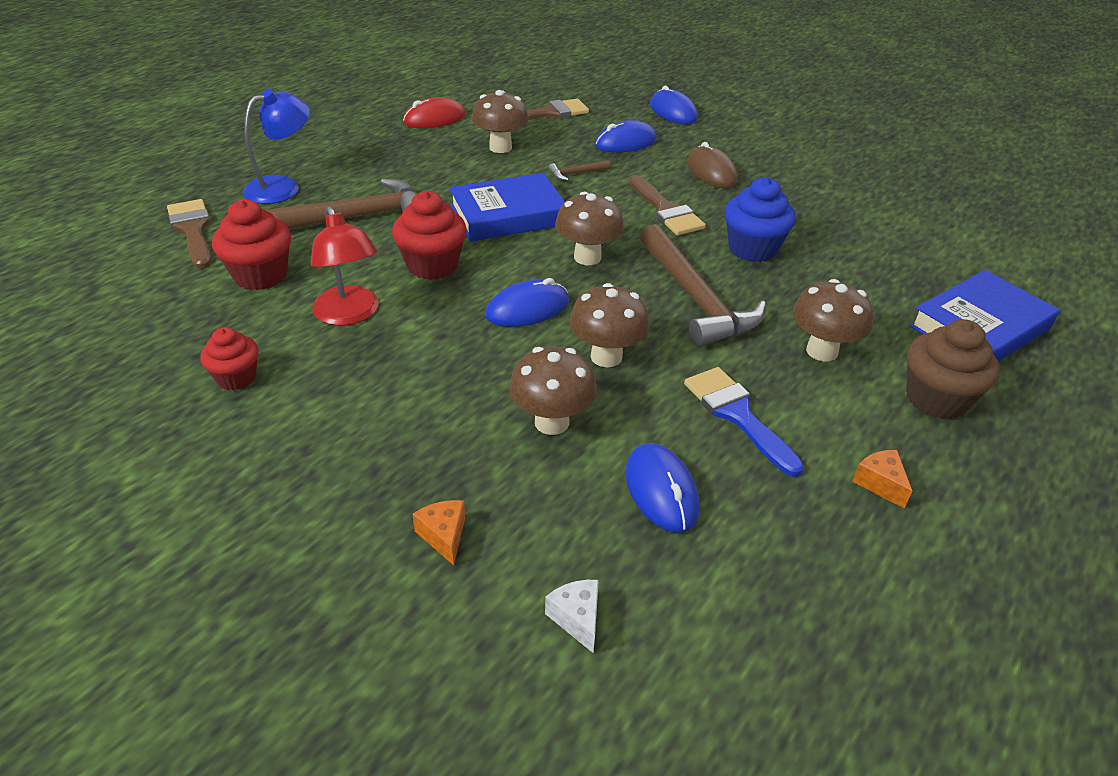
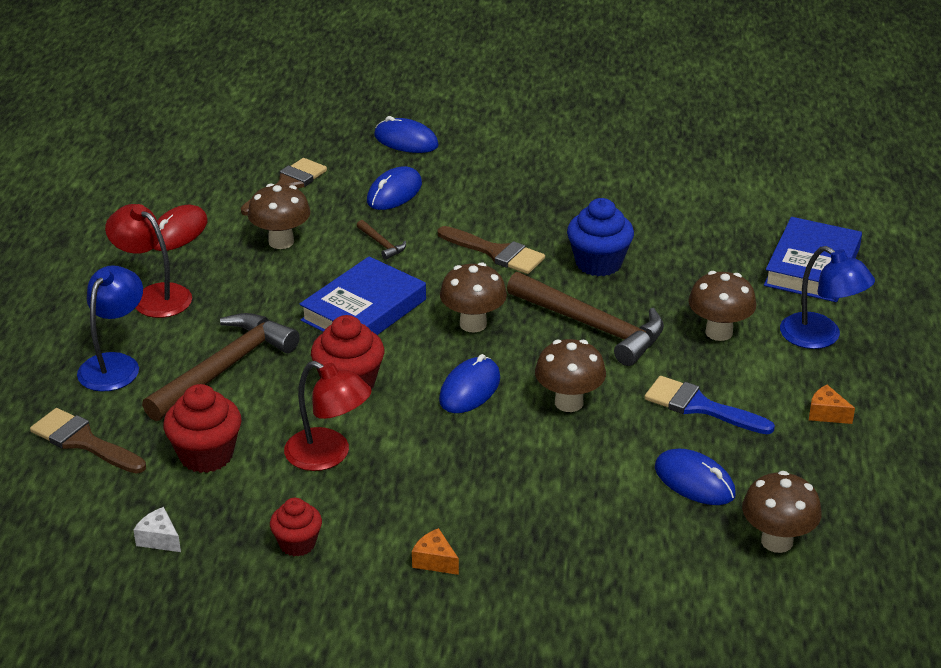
camera: 30 degrees left, 5 degrees down
orange cheese [412,500,465,565] -> orange cheese moved to [412,528,459,575]
brown mushroom [509,346,597,435] -> brown mushroom moved to [742,471,822,553]
white cheese [545,580,599,653] -> white cheese moved to [133,507,181,552]
brown hammer [548,160,610,181] -> brown hammer turned 75 degrees counterclockwise [357,220,406,260]
brown mouse [687,142,737,188] -> none
brown cupcake [906,319,1000,419] -> blue lamp [780,246,875,349]
none -> red lamp [105,204,192,318]

